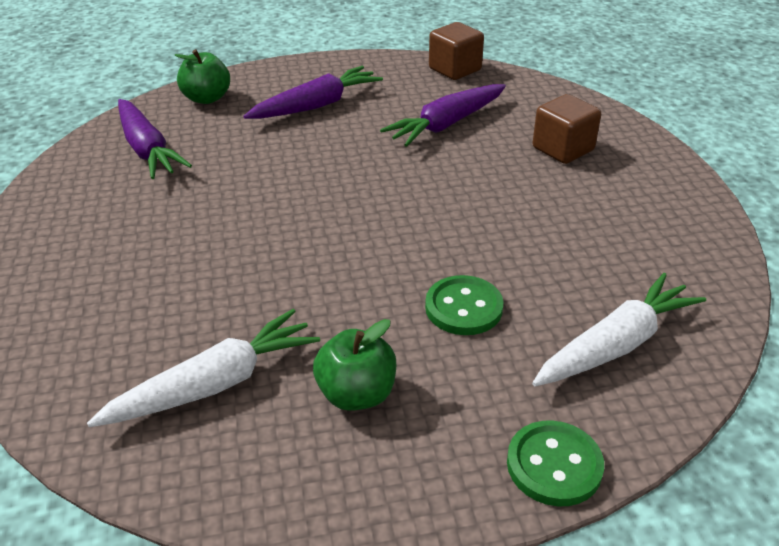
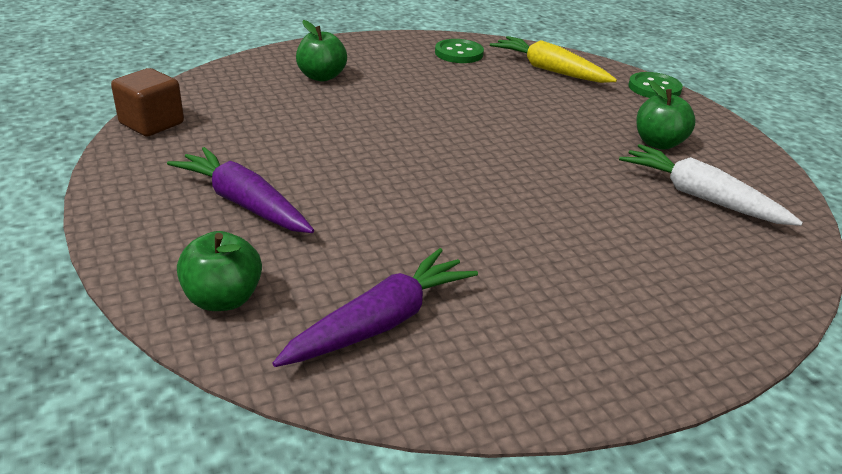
camera: 105 degrees left, 5 degrees down
purple carrot [380,84,506,147] -> none
green button [425,275,504,335] -> green button moved to [435,39,484,63]
white carrot [532,273,706,386] -> yellow carrot [490,36,617,83]
brown cube [533,94,601,164] -> green apple [296,20,347,81]

